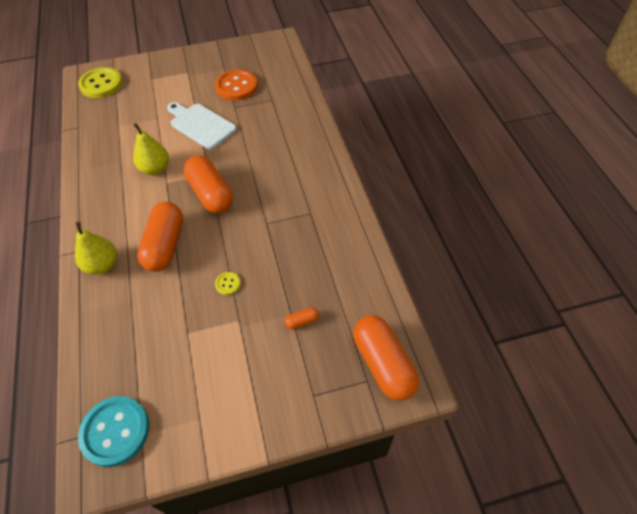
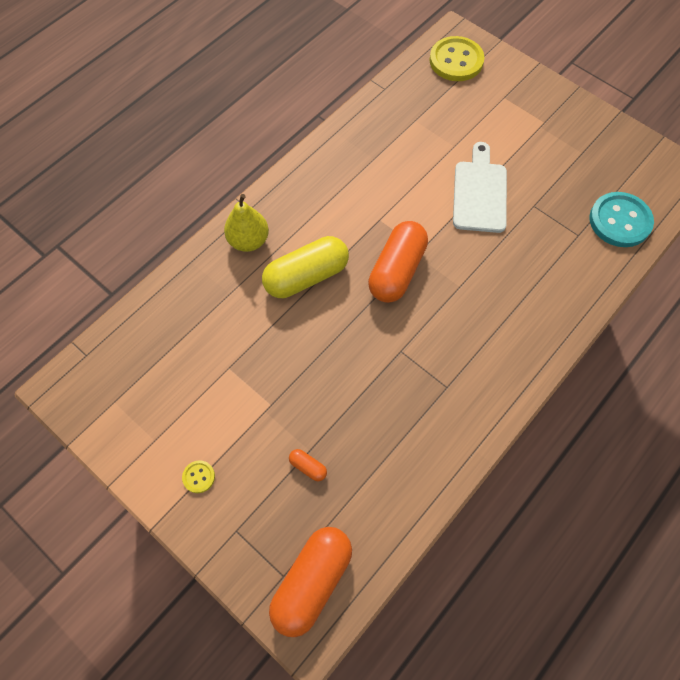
camera: 55 degrees right, 10 degrees up
turquoise button [78,396,149,467] -> turquoise button moved to [589,192,654,247]
yellow pear [133,123,169,175] -> none
orange capsule [137,202,183,272] -> yellow capsule [262,236,349,298]
orange button [215,69,258,101] -> none
yellow button [215,272,241,295] -> yellow button moved to [182,460,215,493]

